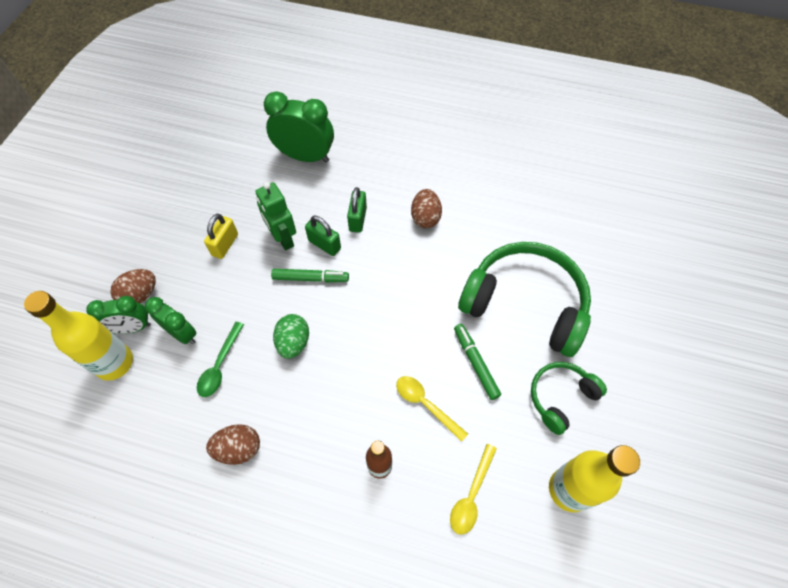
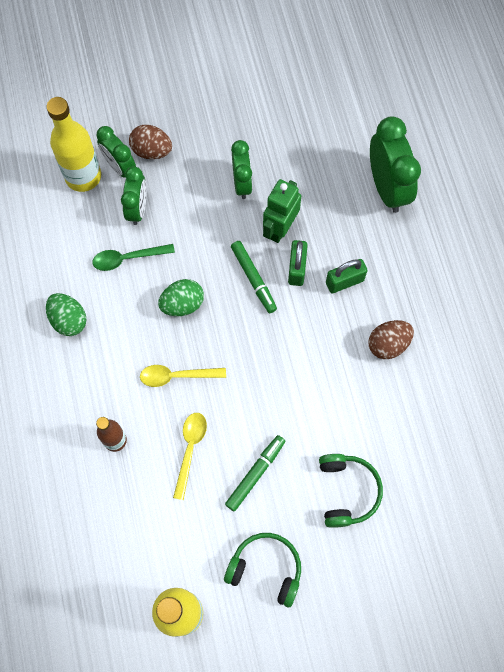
camera: 60 degrees right, 10 degrees up
yellow padlock [204,214,238,259] -> green clock [231,140,252,199]
brown egg [206,424,260,465] -> green egg [46,293,87,336]
yellow spoon [450,444,497,535] -> yellow spoon moved to [140,365,226,387]
green headphones [458,242,591,357] -> green headphones [319,454,383,528], size x0.53

